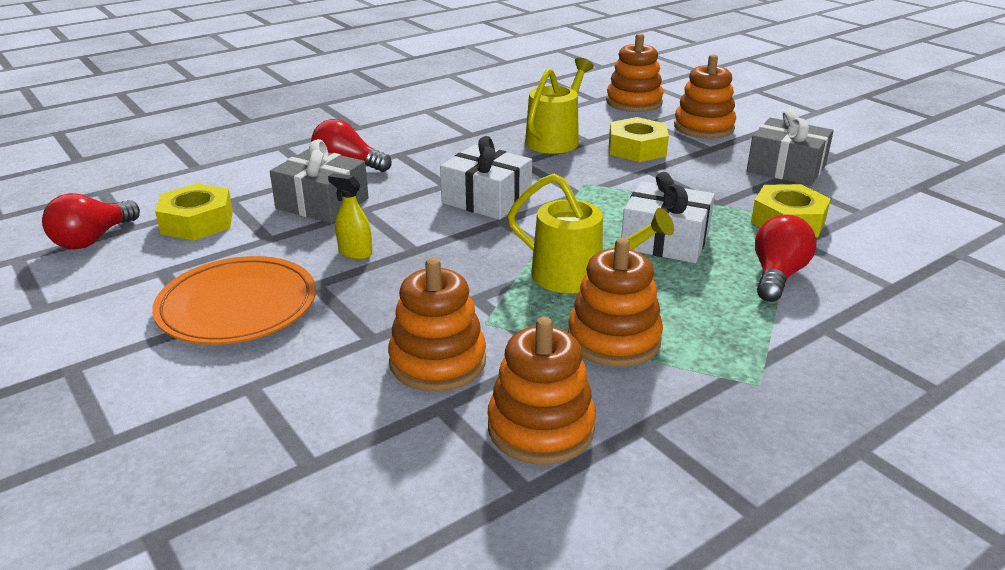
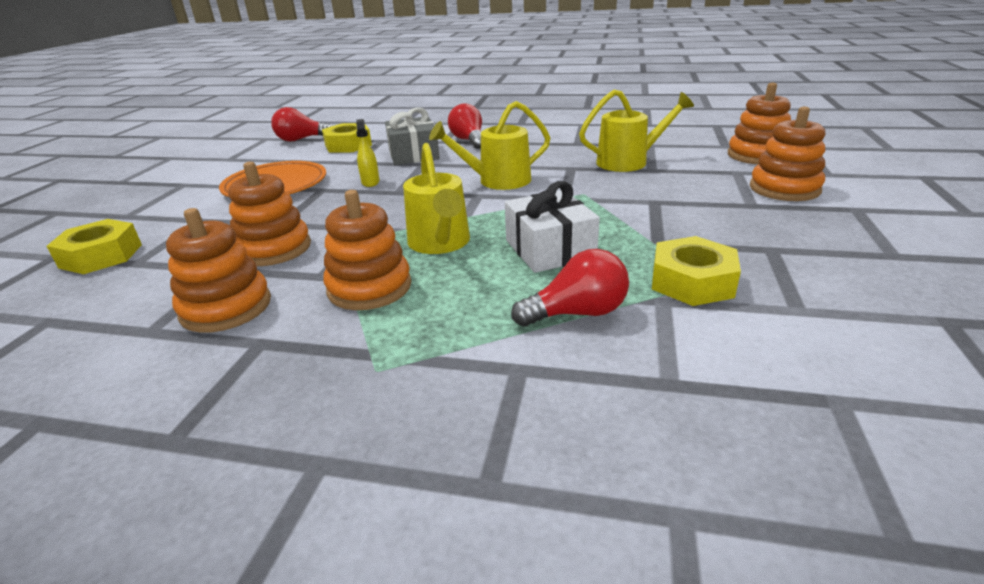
camera: 50 degrees right, 0 degrees up
white gift [440,136,532,220] -> yellow watering can [429,101,550,190]
yellow nut [609,117,669,162] -> yellow nut moved to [46,219,142,274]
grey gift [747,109,834,186] -> none

